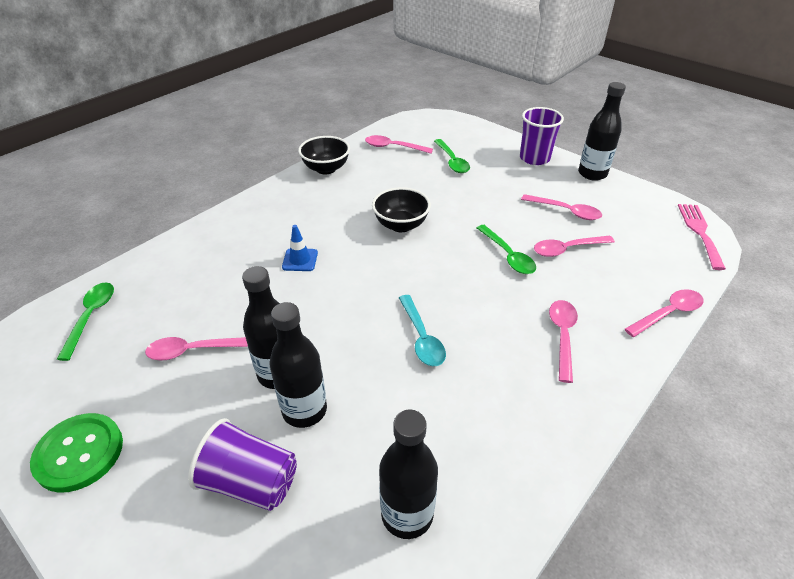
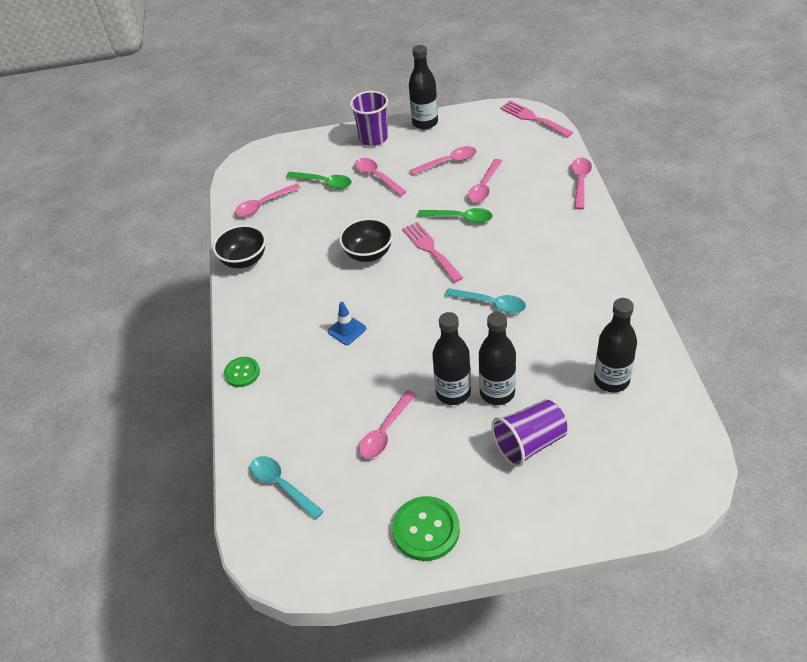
camera: 45 degrees left, 5 degrees up
green spoon [57,283,114,361] -> turquoise spoon [250,456,324,520]
pink spoon [549,300,578,383] -> pink spoon moved to [355,158,407,196]
none -> green button [224,357,260,387]
none -> pink fork [402,222,463,283]

